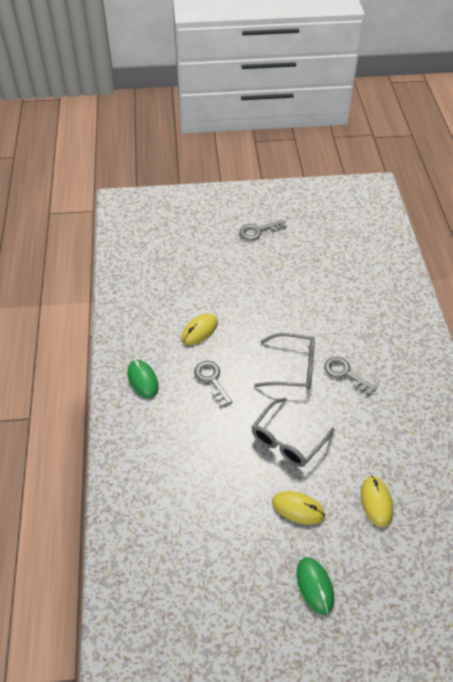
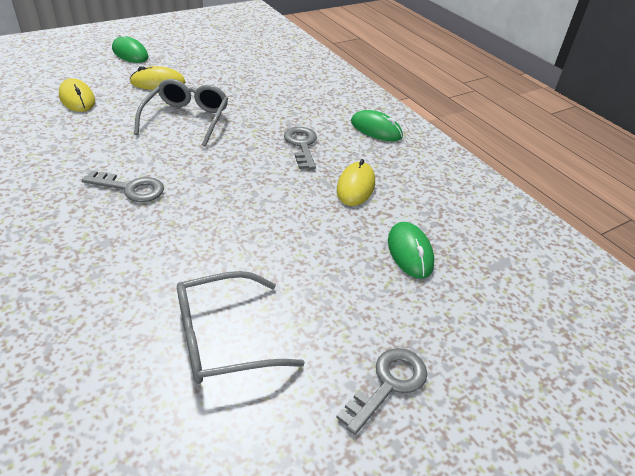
camera: 150 degrees right, 10 degrees down
grey key [194,361,232,407] -> grey key turned 135 degrees counterclockwise [284,127,317,169]
grey glasses [254,333,315,390] -> grey glasses moved to [177,271,305,384]
none -> green mouse [388,222,434,279]

